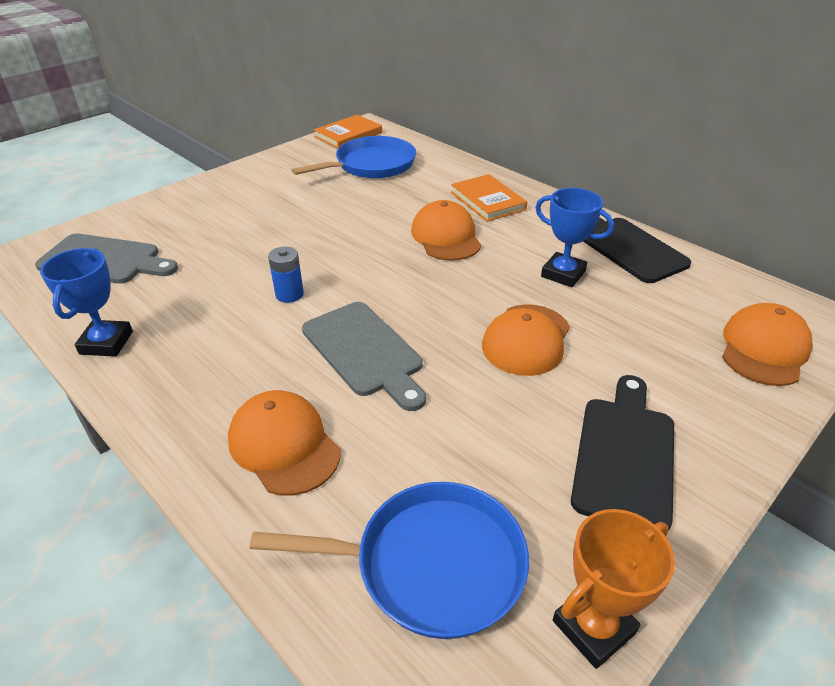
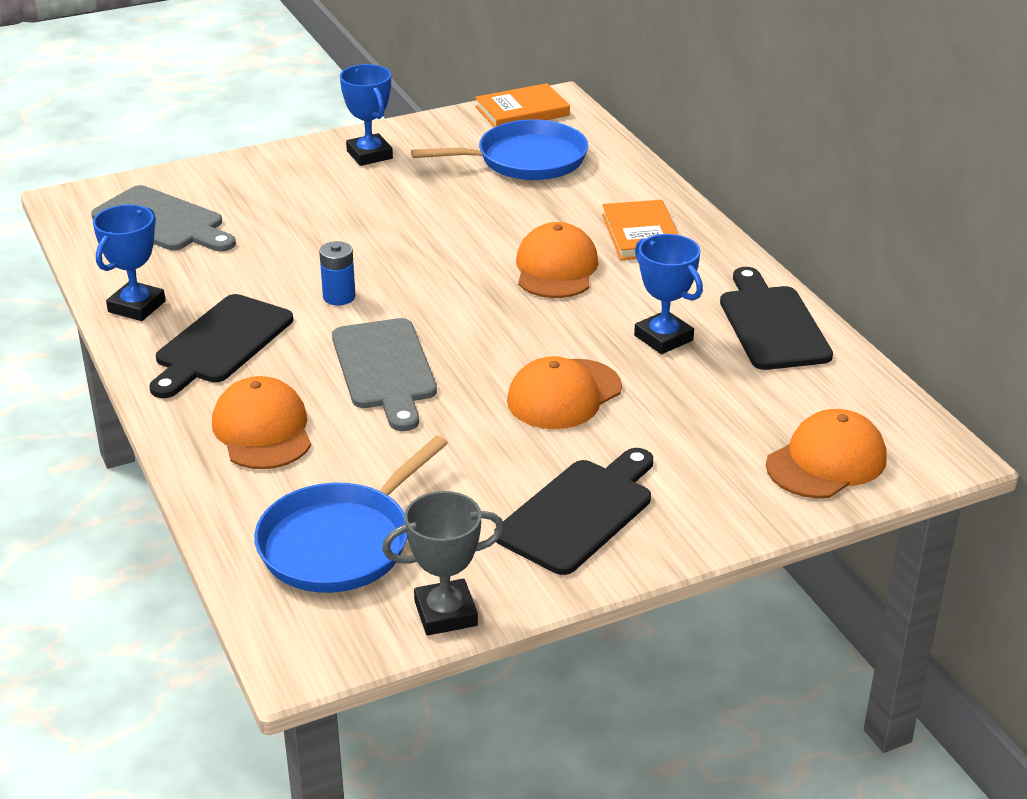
camera: 20 degrees right, 5 degrees down
blue pan [249,482,529,639] -> blue pan turned 105 degrees clockwise [254,436,448,593]
orange trophy [553,509,675,669] -> grey trophy [382,491,504,636]
none -> black cutting board [149,294,293,398]
none -> blue trophy [340,64,393,166]

